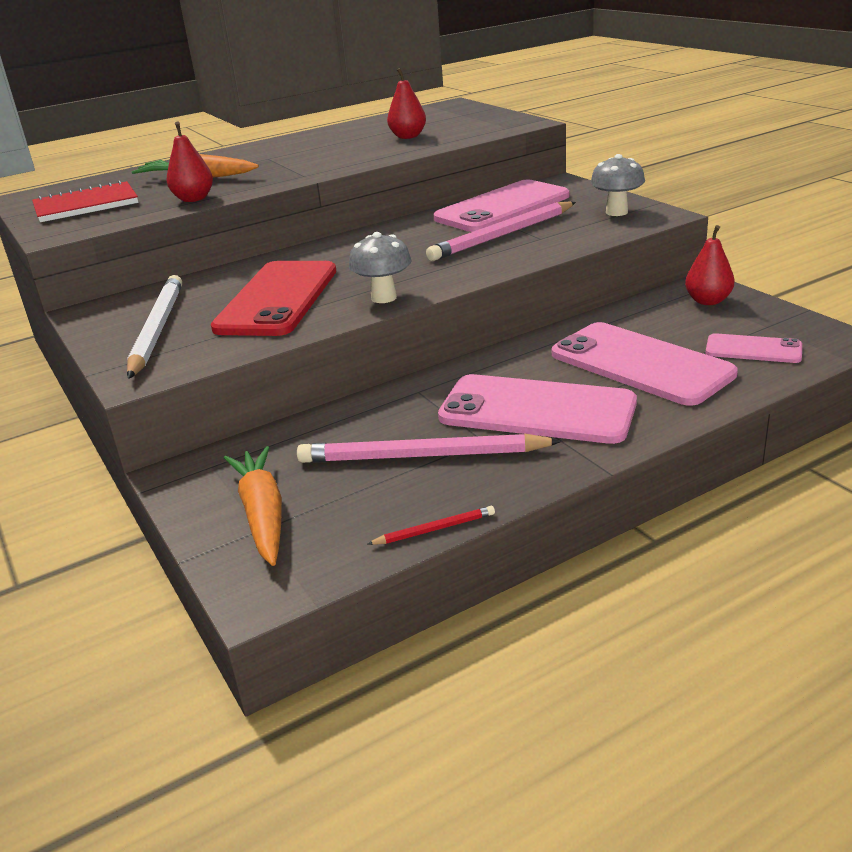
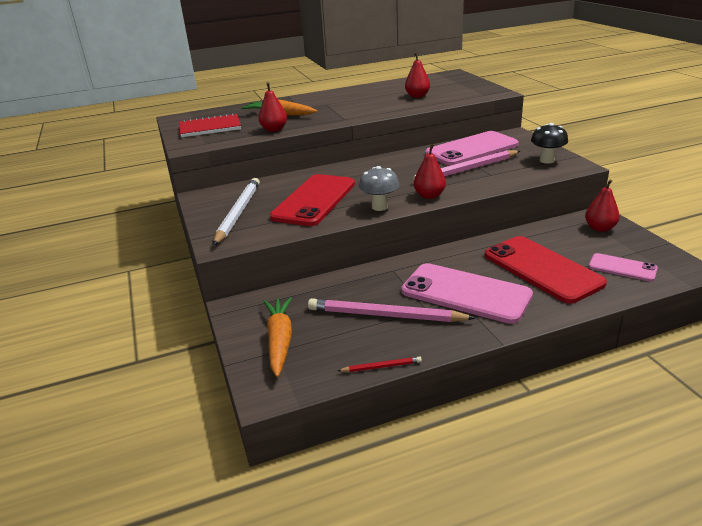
camera: 10 degrees right, 0 degrees up
pink phone [552,322,738,406] -> red phone [485,236,607,304]
grey mushroom [591,154,645,216] -> black mushroom [531,123,568,164]
none -> red pear [414,144,446,199]

